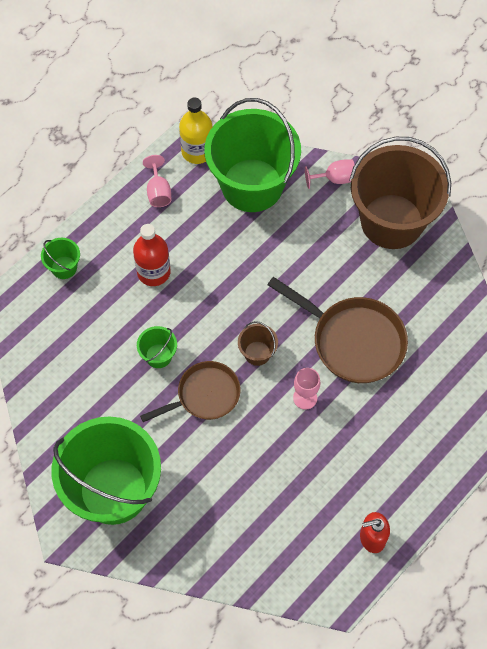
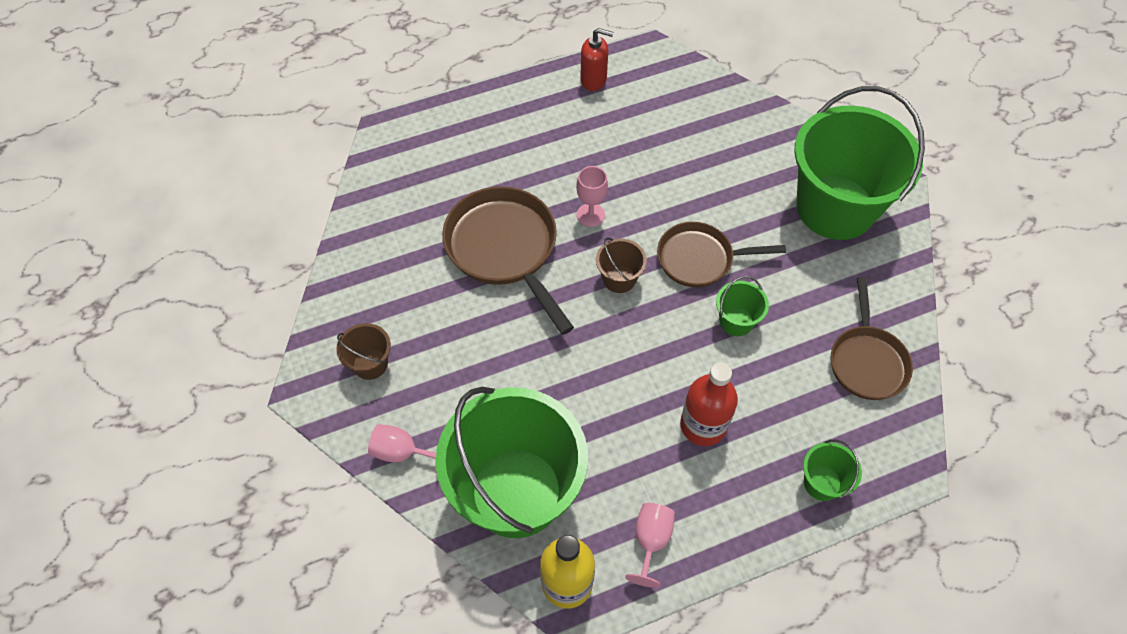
camera: 155 degrees left, 5 degrees down
brown bucket [349,137,451,249] -> brown bucket [336,323,391,380], size x0.40
none -> brown pan [831,277,913,400]

